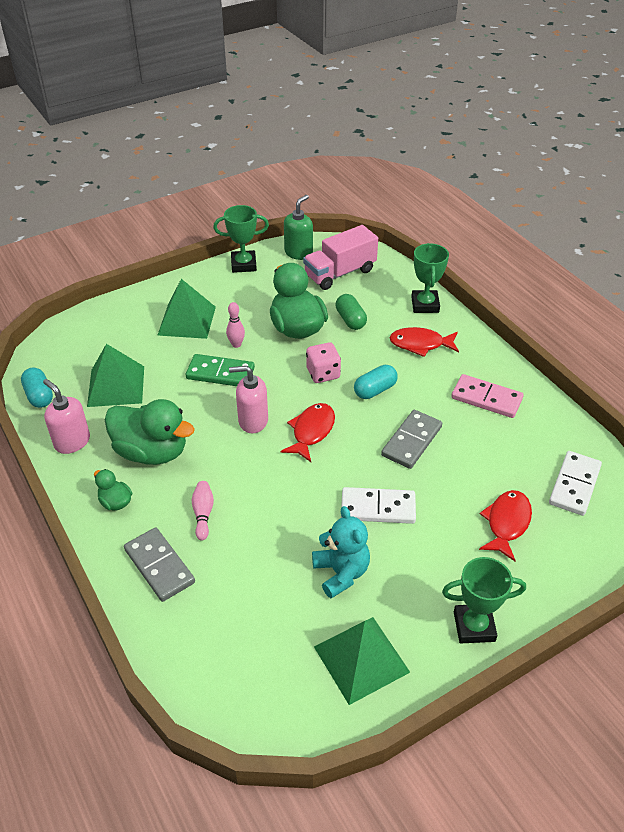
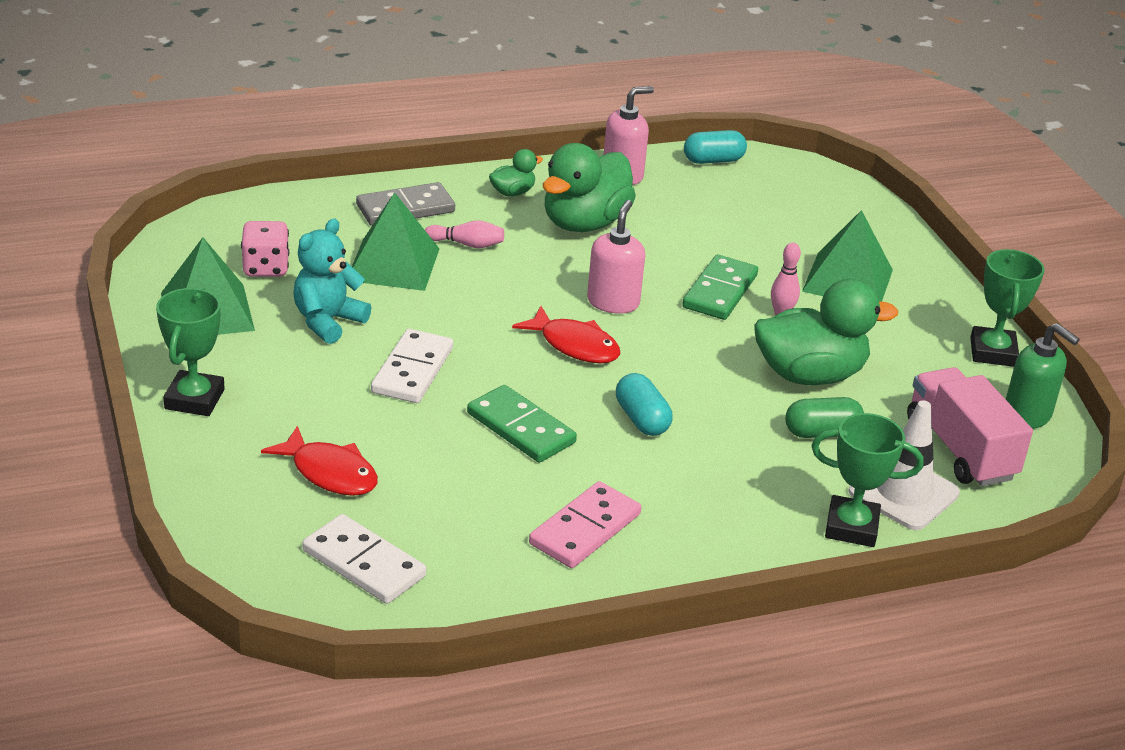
camera: 100 degrees right, 10 degrees down
green pyramid [87,344,144,407] -> green pyramid moved to [352,192,439,291]
pink dice [306,342,341,383] -> pink dice moved to [241,221,289,277]
turquoise teddy bear [312,506,370,599] -> turquoise teddy bear turned 135 degrees clockwise [294,219,371,344]
grey domino [381,410,442,469] -> green domino [467,385,577,463]
red fish [389,327,459,357] -> none
none -> white traffic cone [849,400,960,530]

